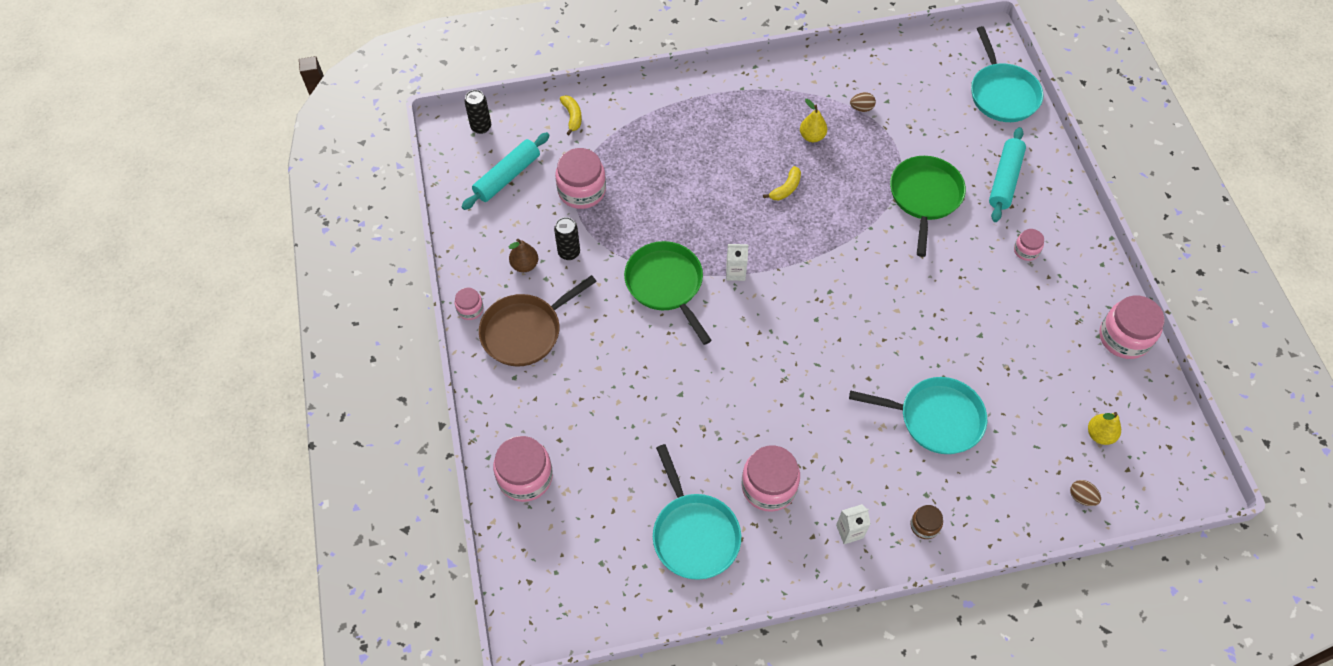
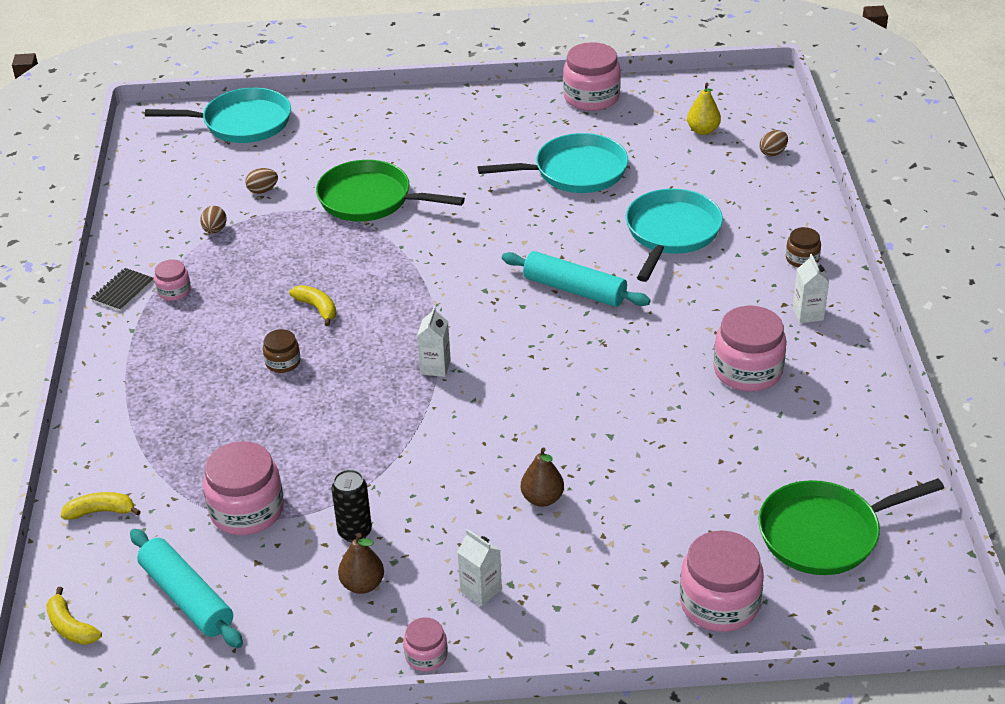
camera: 80 degrees left, 20 degrees down
black can [464,90,491,134] -> yellow banana [46,587,102,645]
brown pan [479,275,597,367] -> white carton [457,529,502,606]
green pan [624,241,712,345] -> green pan moved to [759,478,944,575]
turquoise pan [653,444,741,580] -> turquoise pan moved to [478,133,628,193]
yellow pear [800,99,827,142] -> none
turquoise rolling pin [989,127,1026,222] -> turquoise rolling pin moved to [502,251,651,307]
pink jar [1014,229,1044,261] -> pink jar moved to [154,259,191,301]
none -> black notebook [91,268,154,311]
none -> brown egg [245,168,278,194]
none -> brown jar [263,329,300,373]
none -> brown pear [521,447,564,507]

